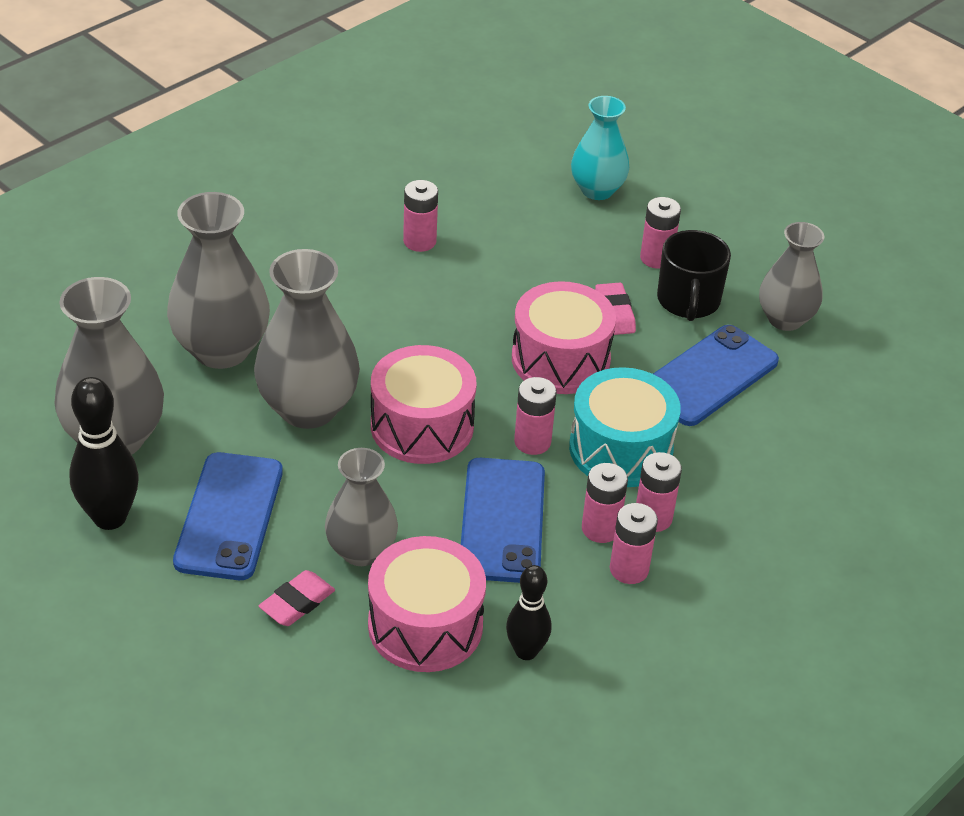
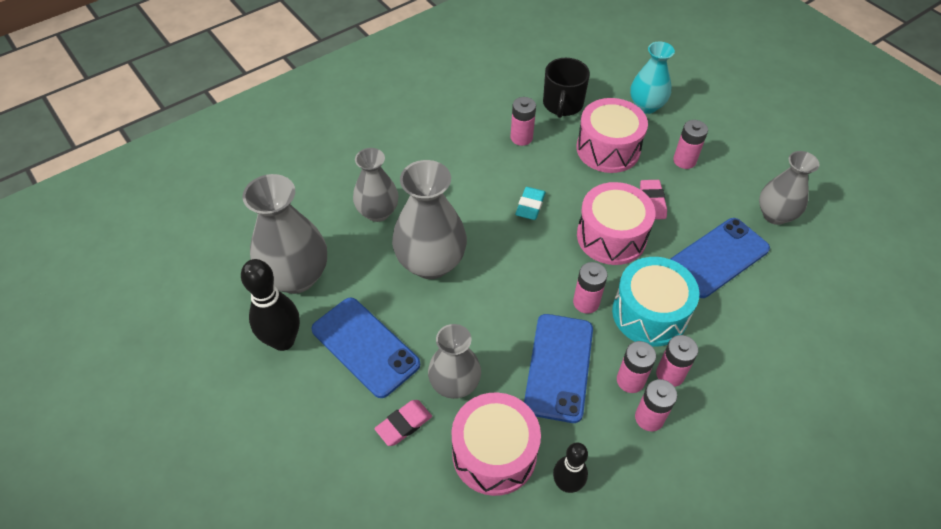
camera: 10 degrees right, 10 degrees up
grey vase [167,192,270,369] -> grey vase [353,148,398,222], size x0.65
blue phone [173,452,283,580] -> blue phone turned 60 degrees counterclockwise [311,298,420,398]
pink drum [371,345,477,464] -> pink drum moved to [577,98,648,173]
black mug [657,230,731,321] -> black mug moved to [543,58,590,118]
none -> turquoise eraser [515,187,546,220]

